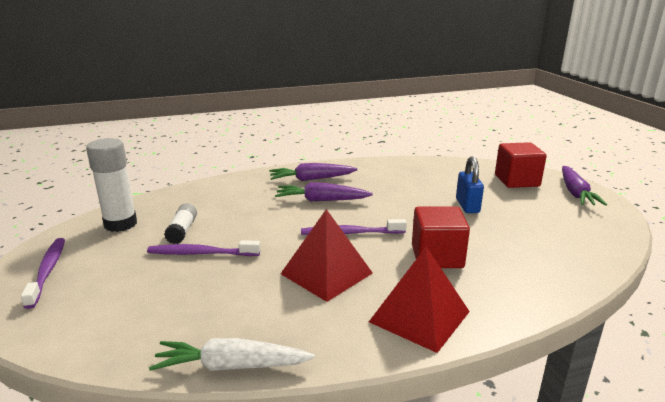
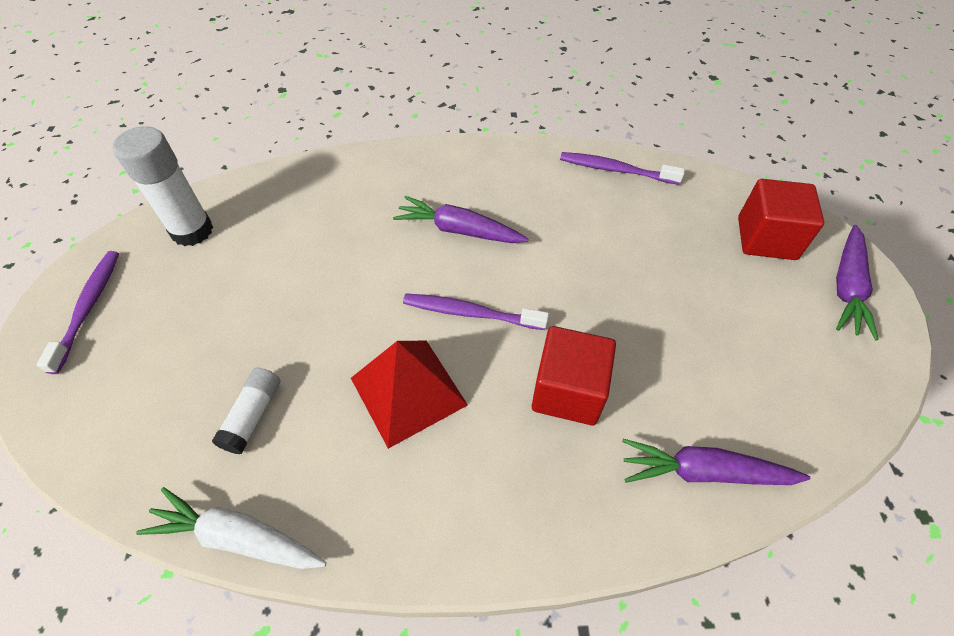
camera: 15 degrees right, 30 degrees up
purple toothbrush [147,240,260,256] -> purple toothbrush moved to [560,152,685,185]
white glue stick [164,203,197,244] -> white glue stick moved to [212,368,281,455]
purple carrot [269,163,358,181] -> purple carrot moved to [622,439,810,485]
red pyramid [369,246,470,353] -> none
blue padlock [456,156,484,213] -> none

